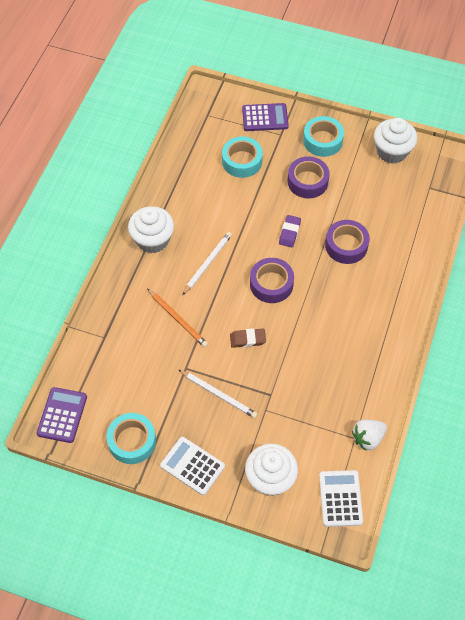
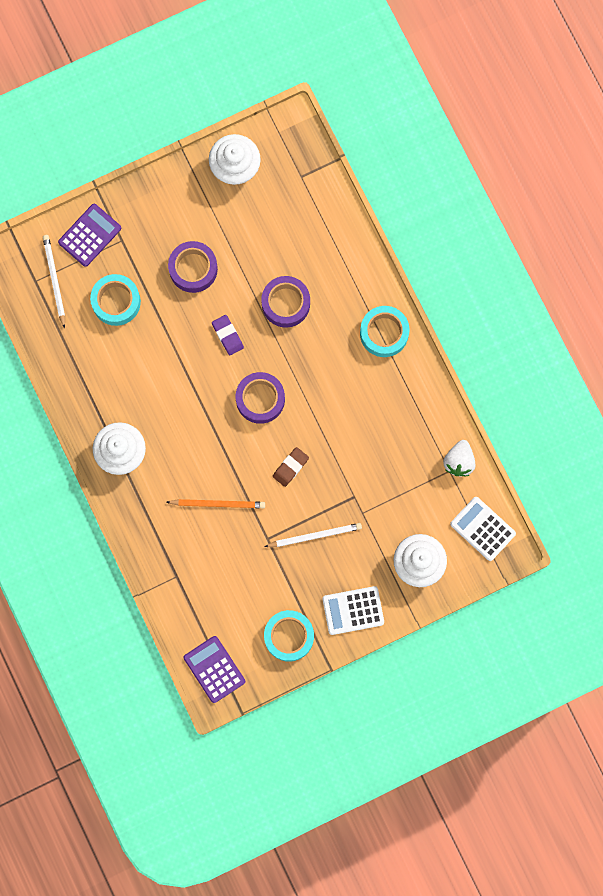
camera: 45 degrees left, 20 degrees up
white pencil [182,232,232,295] -> white pencil moved to [43,235,65,329]
turquoise tape [303,116,344,157] -> turquoise tape moved to [360,306,409,357]

